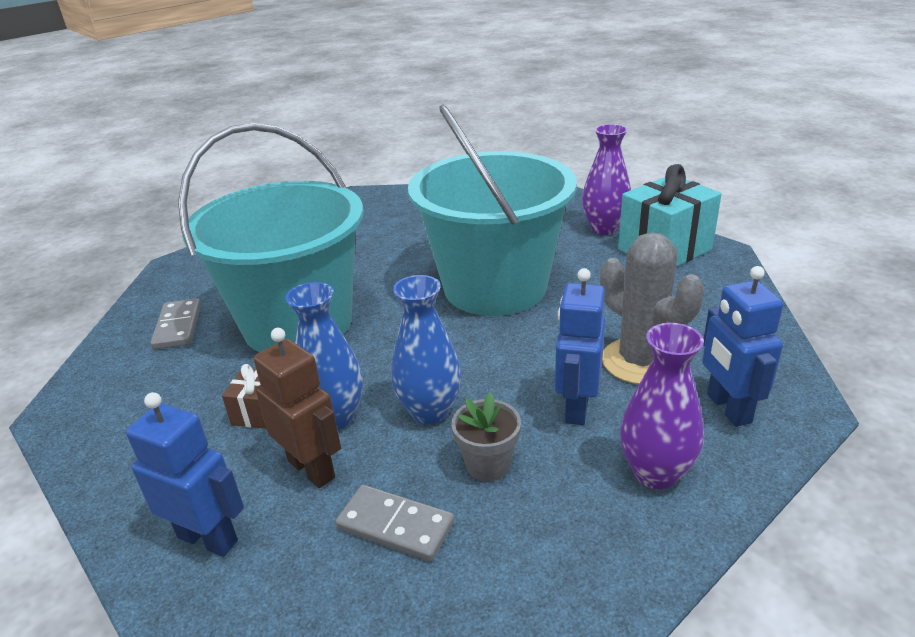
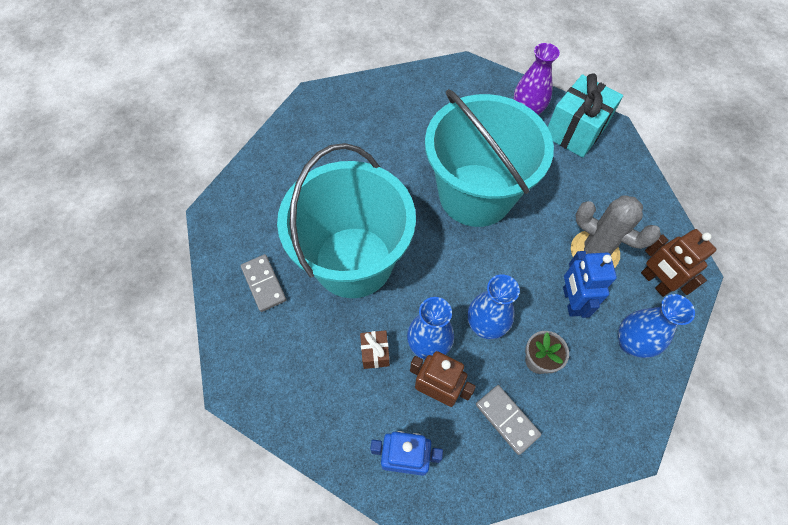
camera: 20 degrees left, 30 degrees up
grey domino [336,485,454,562] -> grey domino turned 45 degrees clockwise [476,385,541,455]
purple vase [620,323,704,489] -> blue vase [618,294,695,358]
blue robot [702,266,783,427] -> brown robot [641,229,717,297]

